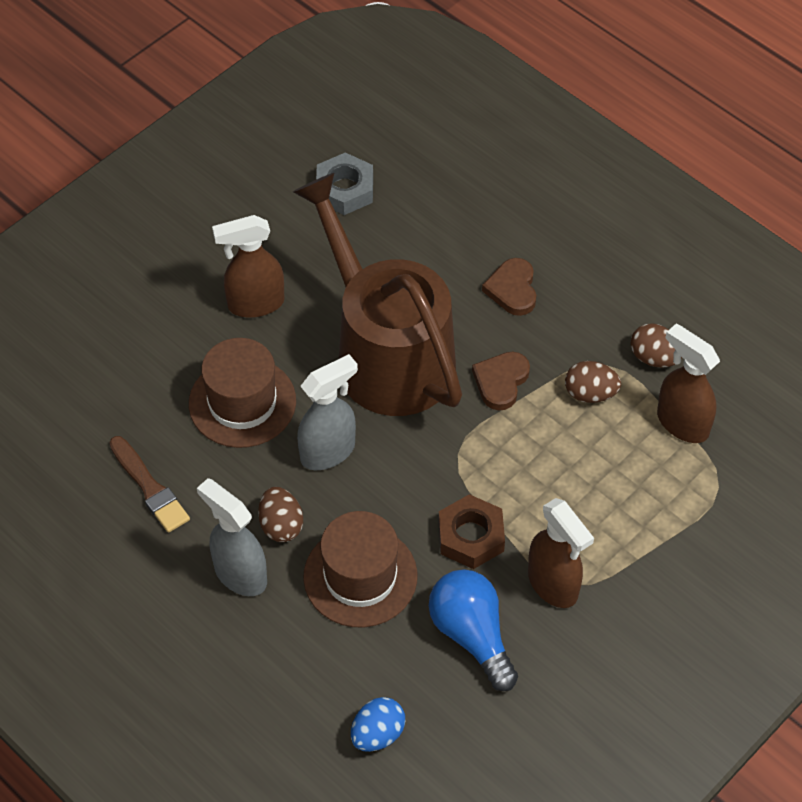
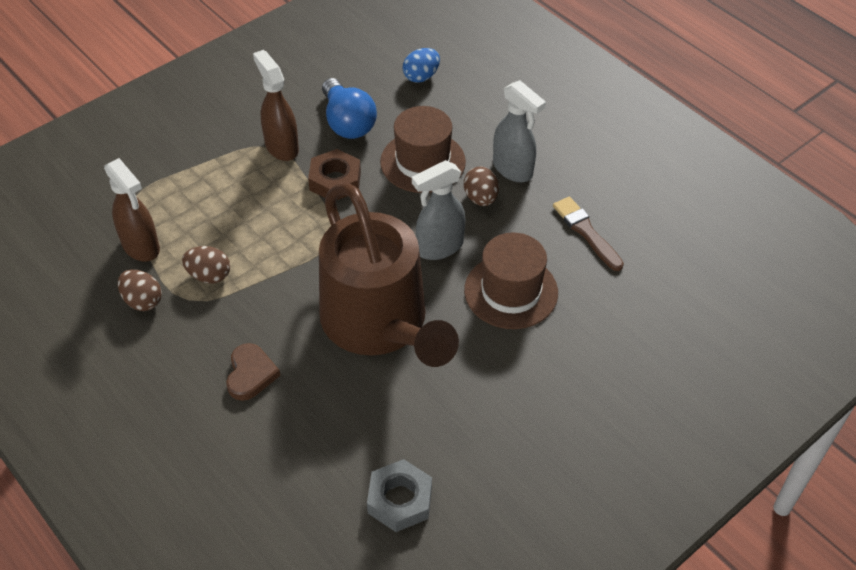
camera: 175 degrees left, 5 degrees down
brown spray bottle [212,215,285,318] -> none
brown heart [472,352,530,410] -> none

